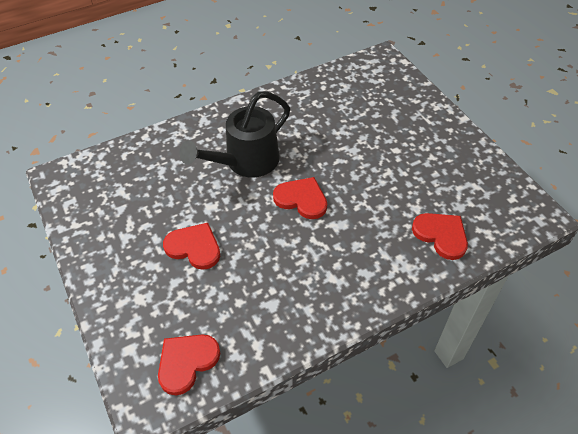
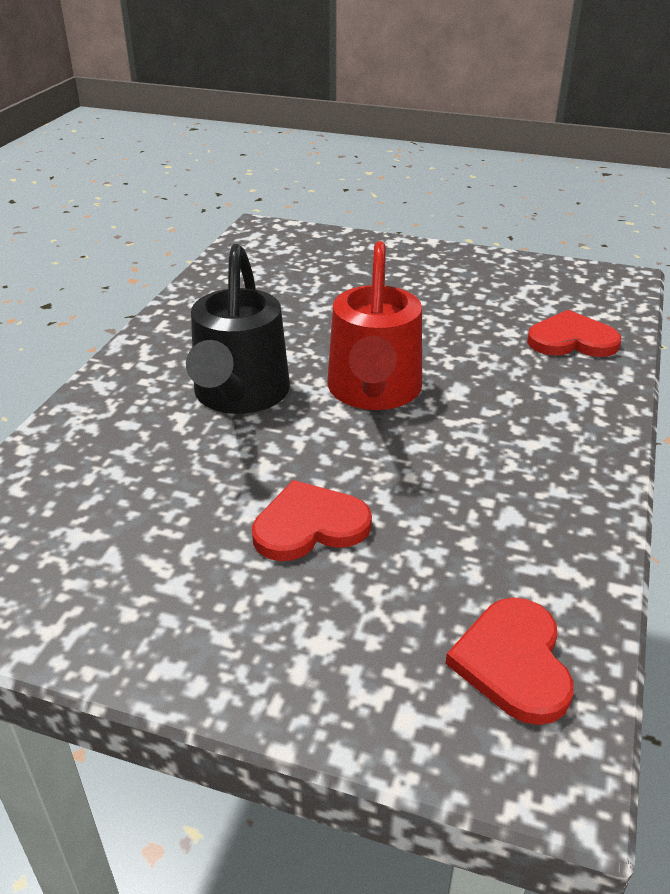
camera: 45 degrees left, 15 degrees down
red heart [273,177,327,219] -> red watering can [327,241,422,410]

